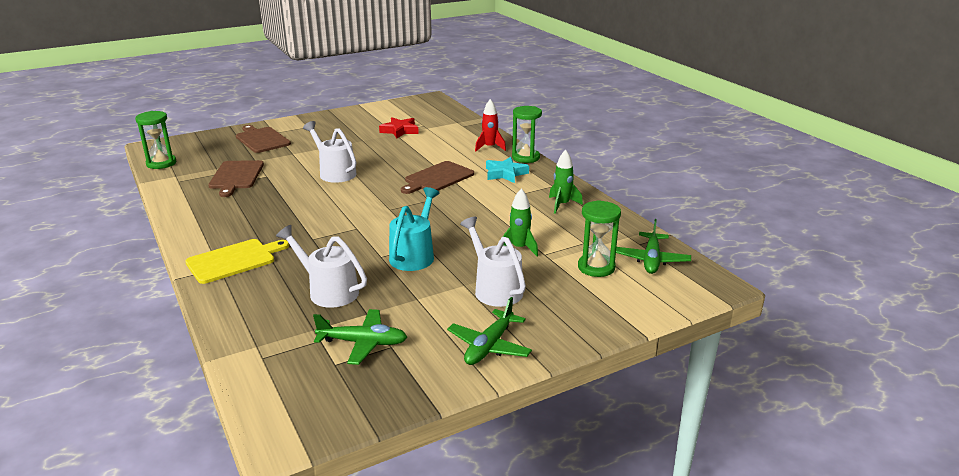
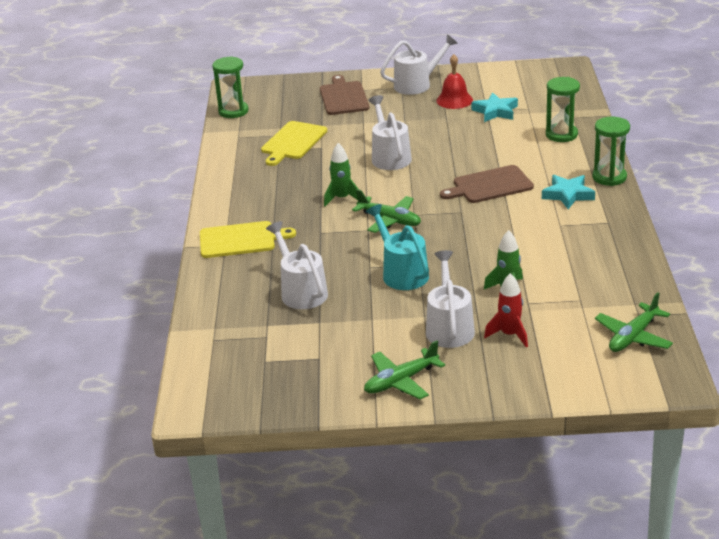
camera: 30 degrees right, 5 degrees up
brown cutting board [208,160,264,197] -> yellow cutting board [261,121,327,166]
green plane [313,309,407,365] -> green plane moved to [352,189,421,233]
red star [379,117,419,139] -> turquoise star [471,92,518,122]
turquoise watering can [389,187,440,271] -> turquoise watering can turned 75 degrees counterclockwise [366,204,429,290]
red rocket [475,99,506,152] -> red rocket moved to [484,273,528,348]
green rocket [549,150,583,214] -> green rocket moved to [324,143,358,206]
green hourglass [578,200,621,277] -> green hourglass moved to [546,77,580,142]
none -> white watering can [380,34,458,95]
none -> red bell [436,54,473,109]

